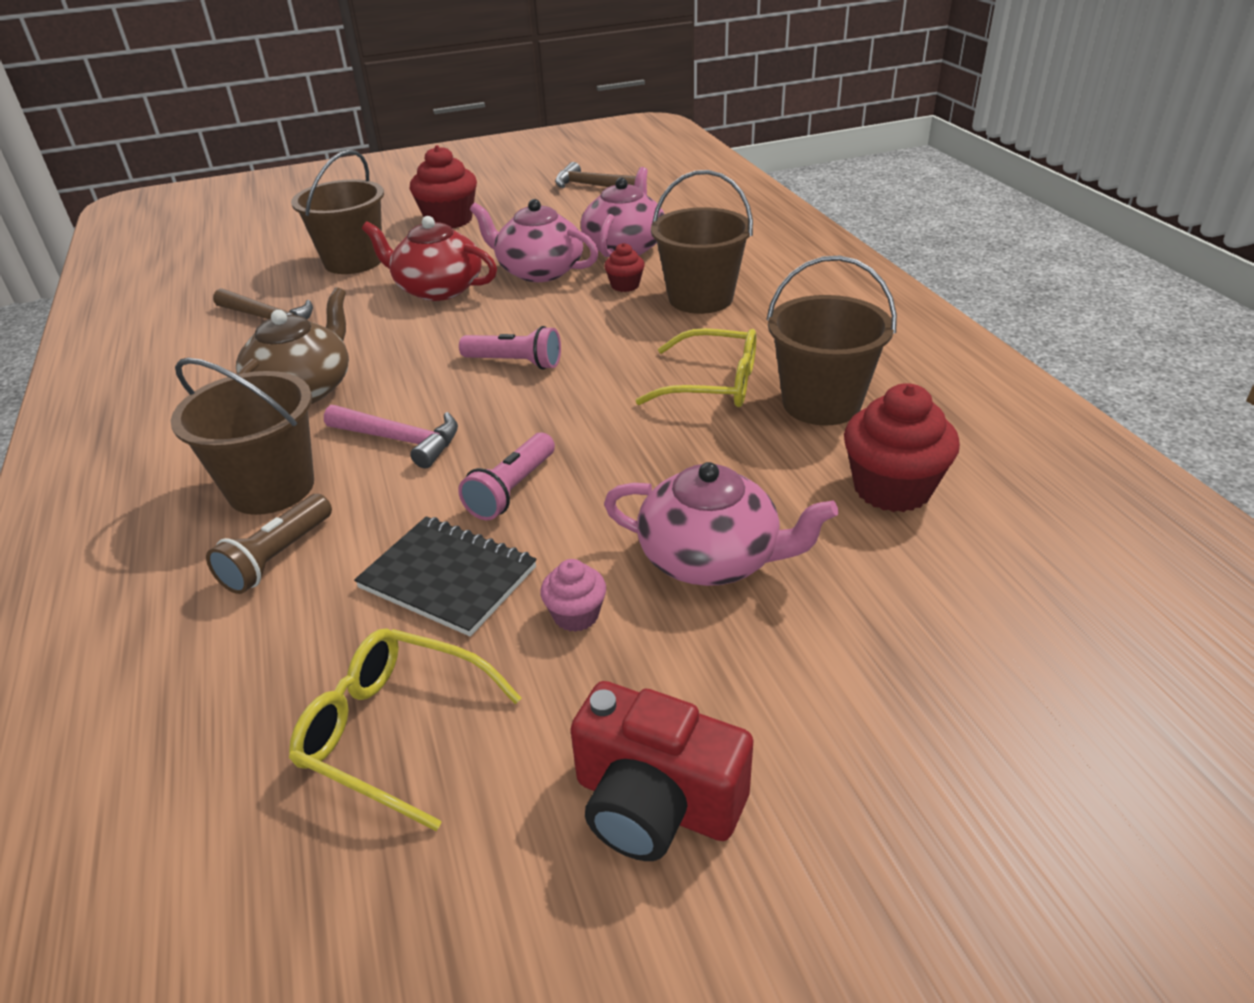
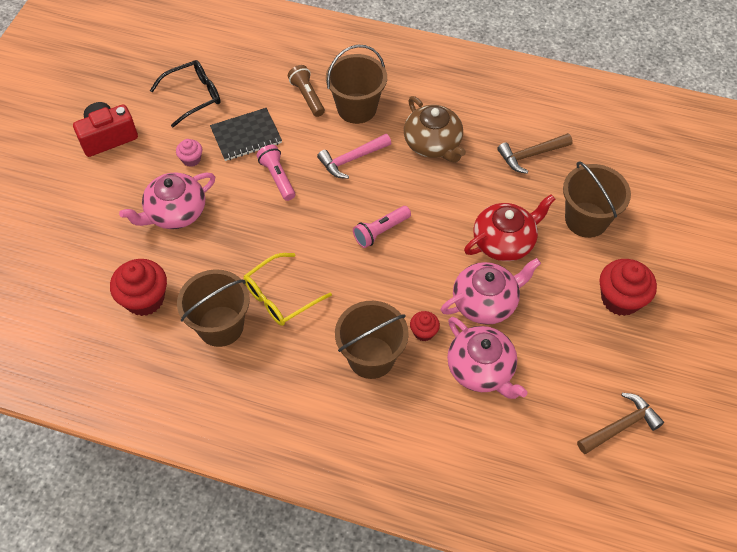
camera: 125 degrees right, 20 degrees up
yellow glasses [289,629,521,831] -> black glasses [150,60,221,128]

